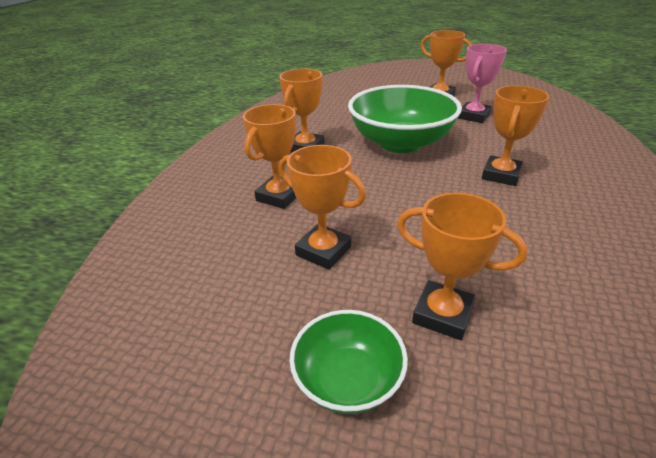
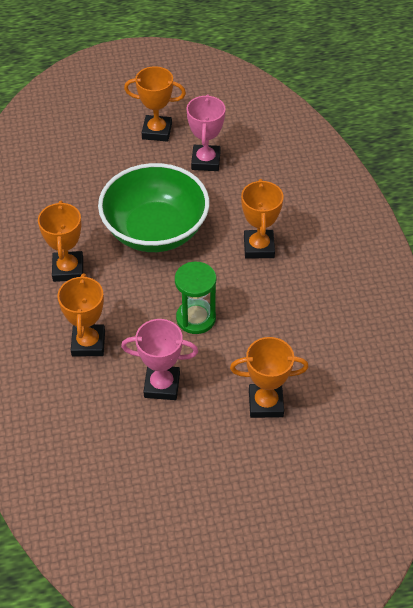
camera: 30 degrees left, 15 degrees up
orange trophy [279,145,366,270] -> pink trophy [121,319,198,400]
green bowl [290,310,408,414] -> none
none -> green hourglass [175,262,216,334]

